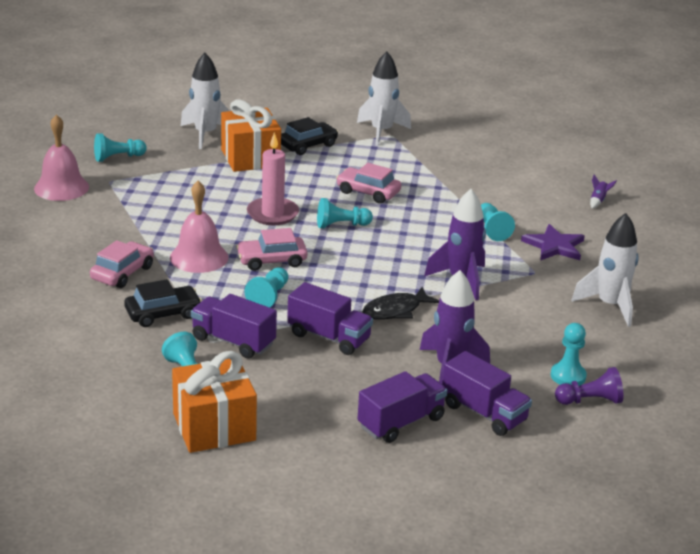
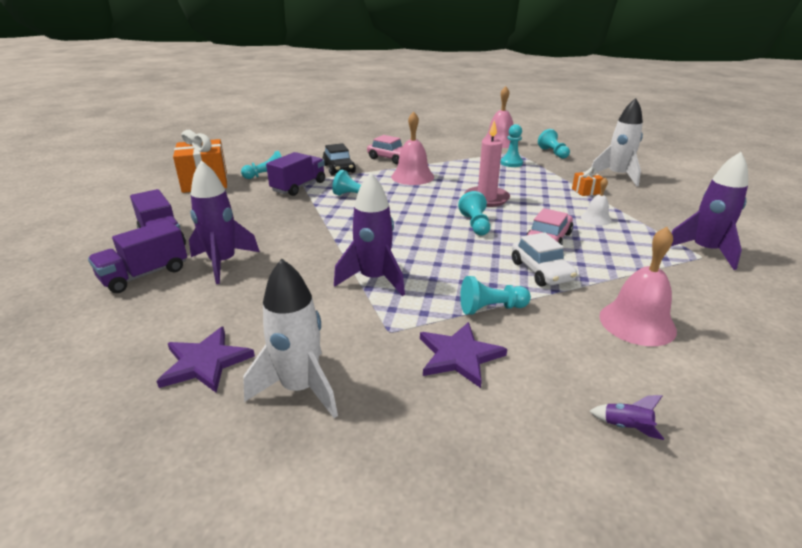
camera: 95 degrees right, 0 degrees up
orange gift [221,99,281,172] -> orange gift [572,167,604,196], size x0.45
pink car [236,228,308,271] -> none
black car [281,117,338,155] -> none
purple truck [287,282,373,355] -> none
white rocket [357,51,411,146] -> purple rocket [671,152,748,270]
black fish [362,287,439,320] -> none
turquoise pawn [551,323,587,386] -> turquoise pawn moved to [501,124,523,167]
purple pawn [555,367,623,405] -> none
none -> purple star [156,327,255,392]
none -> white car [512,232,577,287]
none -> white bell [581,177,612,225]
none -> pink bell [599,227,677,346]

